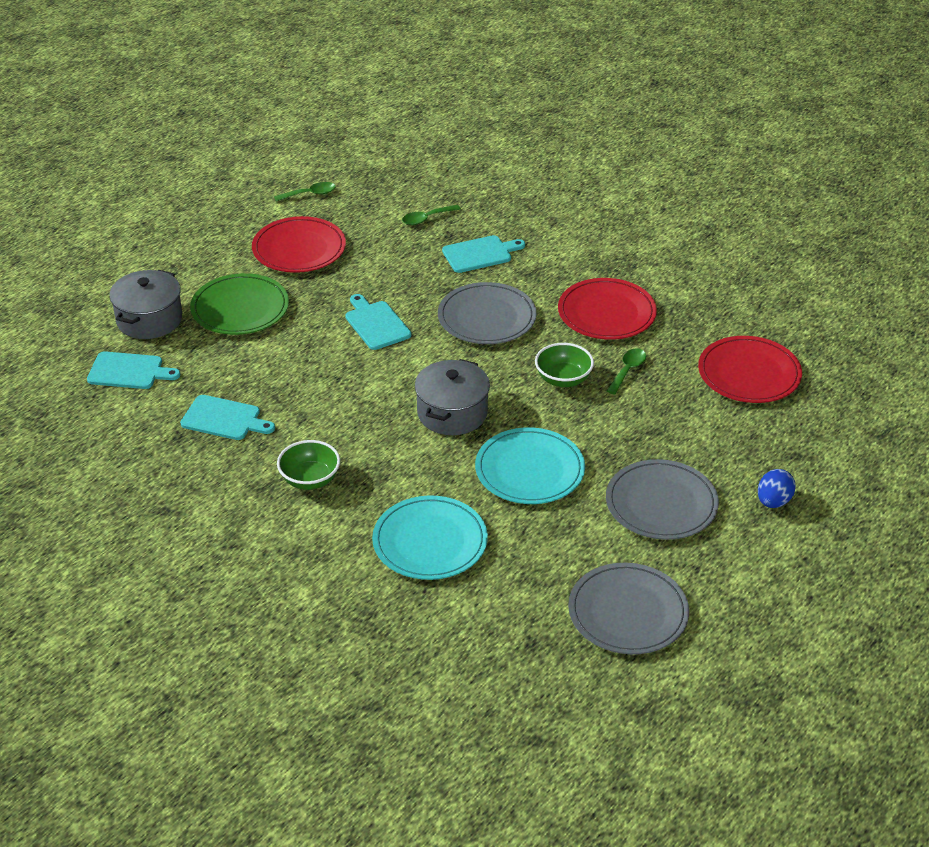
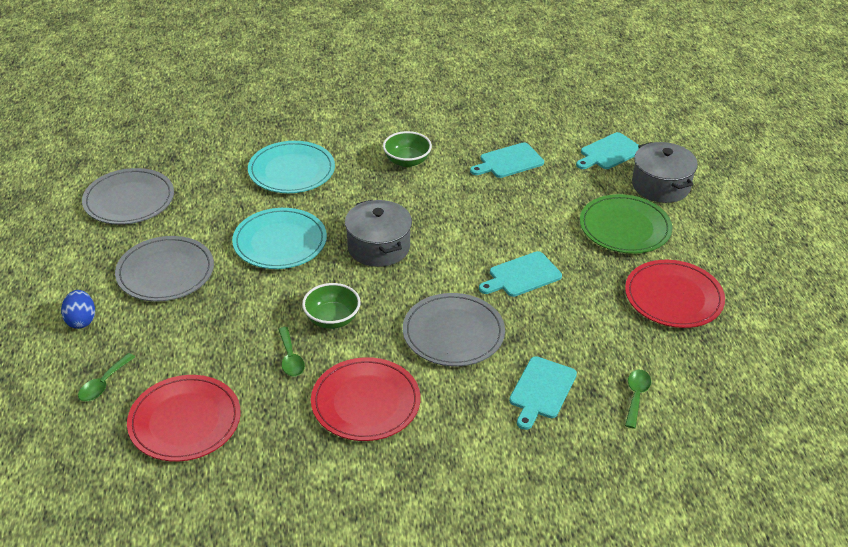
camera: 135 degrees right, 0 degrees up
green spoon [274,182,336,201] -> green spoon moved to [78,353,135,401]
turquoise cutting board [345,294,411,350] -> turquoise cutting board turned 135 degrees clockwise [479,251,562,297]

